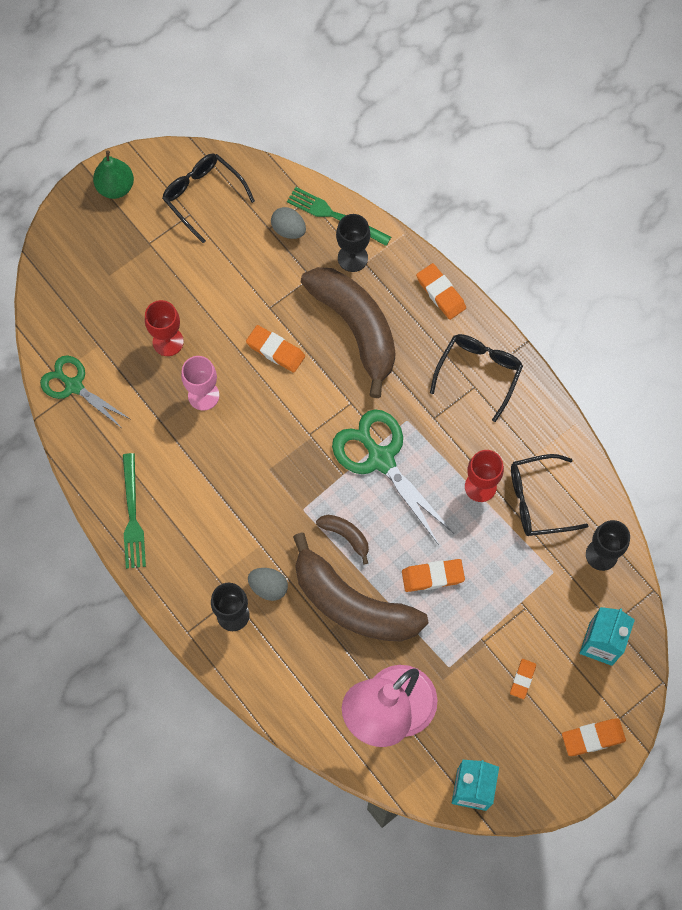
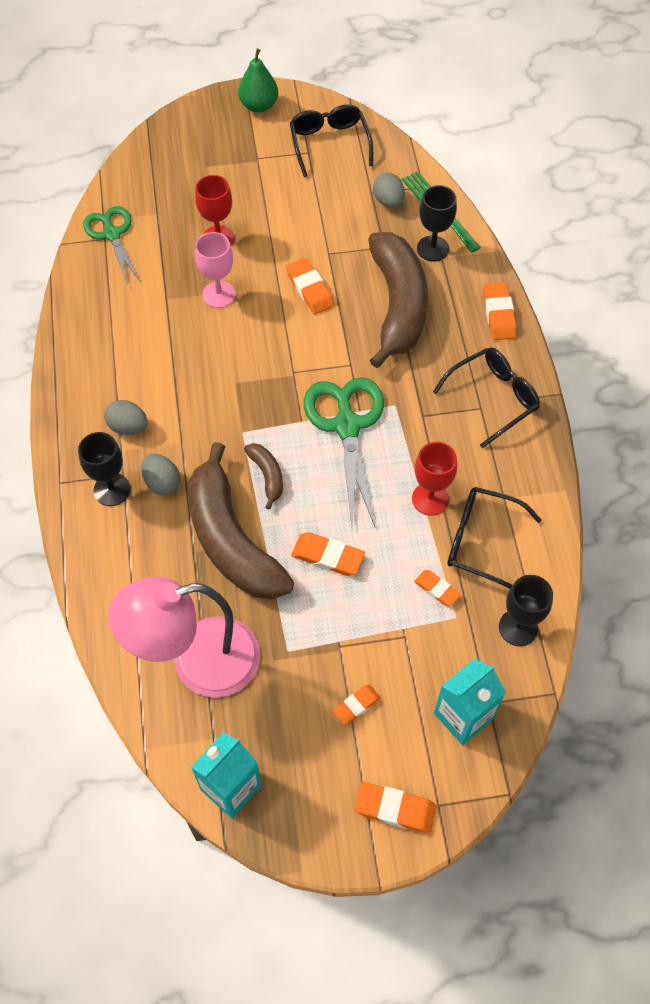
camera: 30 degrees right, 10 degrees down
green fork [123,453,146,569] -> none
none -> grey egg [104,400,148,435]
none -> orange eraser [414,570,461,606]

